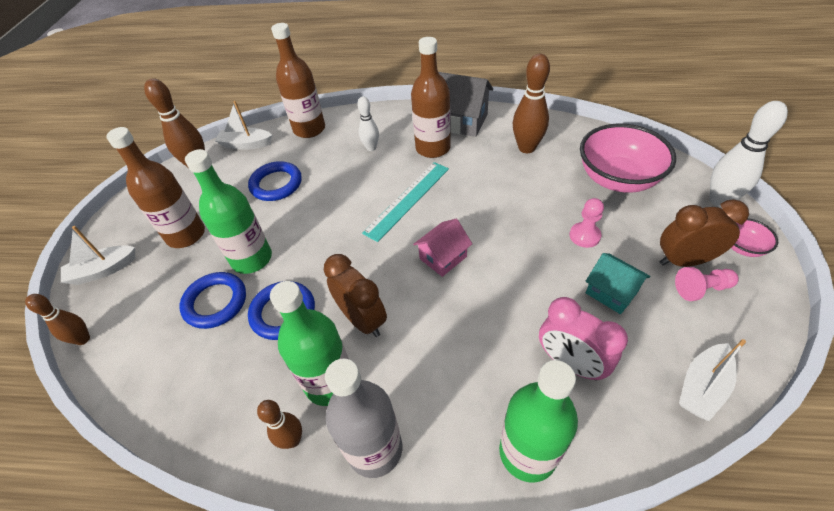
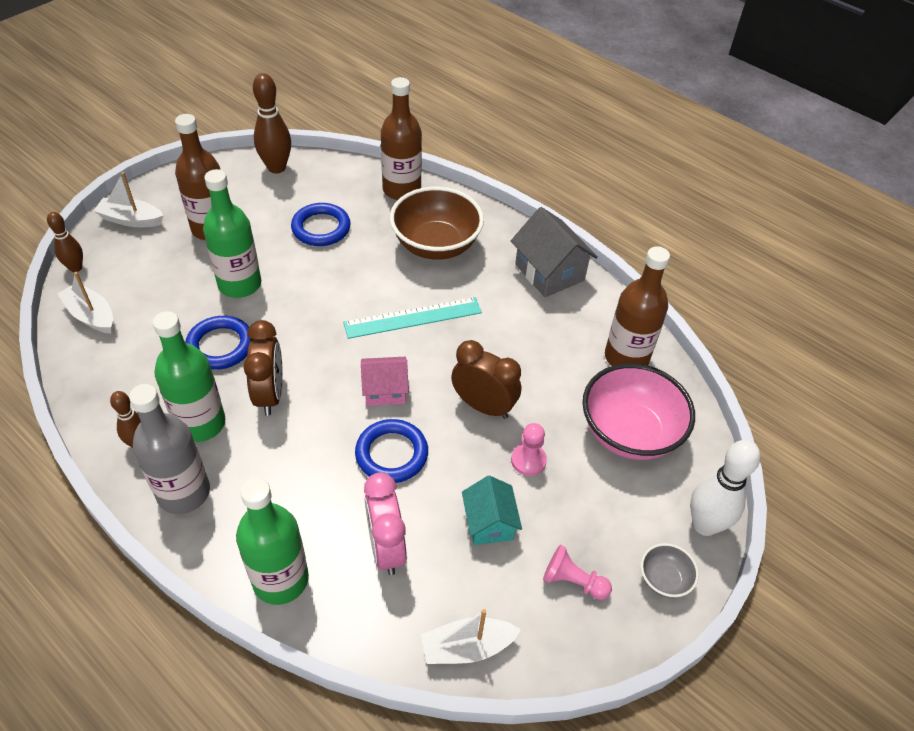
camera: 30 degrees right, 0 degrees up
blue ring [179,272,246,329] -> blue ring moved to [355,419,428,483]
white boat [215,101,272,150] -> white boat moved to [58,272,113,334]
white bowling pin [357,96,379,151] -> brown bowl [390,187,484,260]
brown bottle [411,37,451,158] -> brown bottle moved to [605,246,670,366]
brown bowling pin [513,54,550,153] -> none
brown clock [660,199,749,267] -> brown clock moved to [451,340,521,419]
pink bowl [731,218,778,257] -> grey bowl [641,543,699,598]

